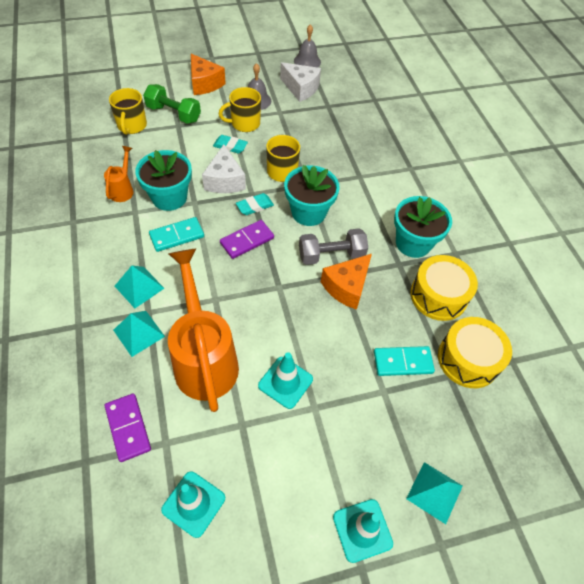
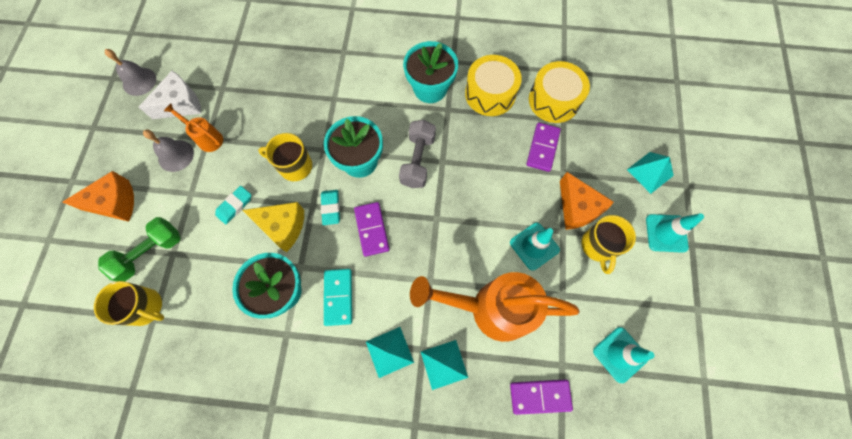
camera: 65 degrees left, 15 degrees up
orange watering can [104,146,134,202] -> orange watering can moved to [164,104,223,152]
white cheese [202,144,246,193] -> yellow cheese [243,202,304,252]
yellow mug [219,87,261,132] -> yellow mug moved to [581,215,636,274]
orange cheese [321,254,372,310] -> orange cheese moved to [560,172,614,230]
turquoise domino [374,346,435,376] -> purple domino [526,122,561,172]

